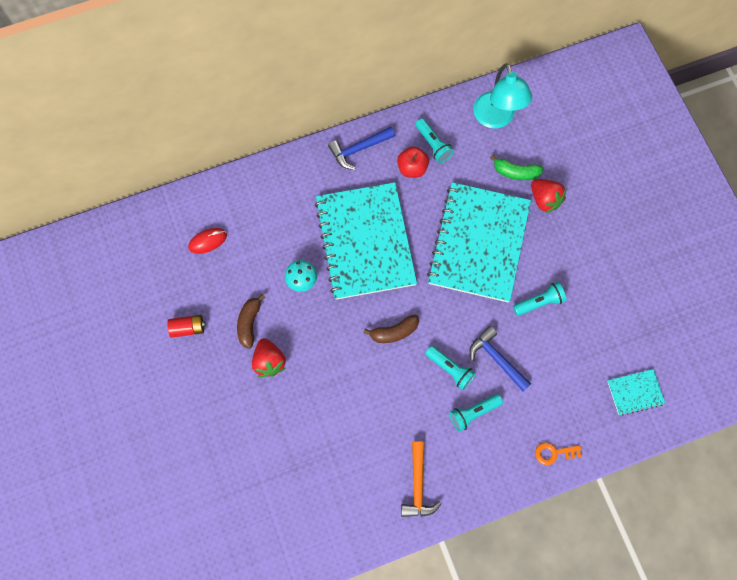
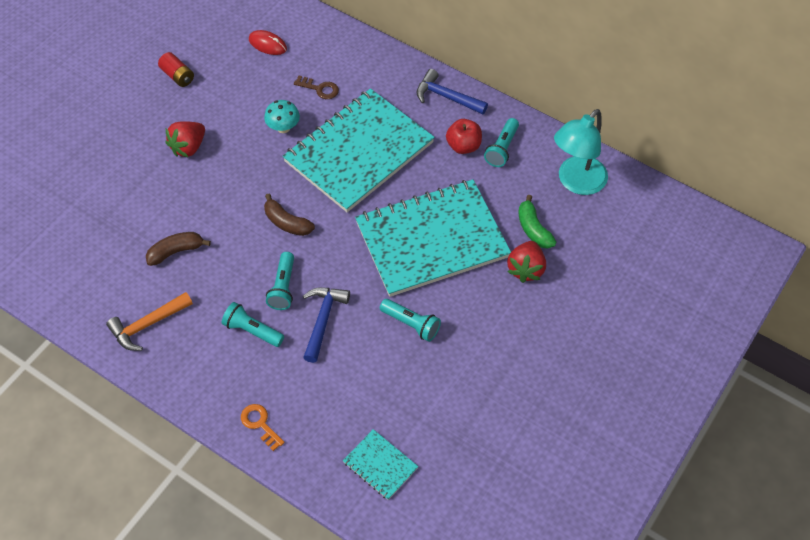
camera: 55 degrees right, 15 degrees down
brown banana [237,294,265,349] -> brown banana moved to [146,232,211,266]
none -> brown key [294,76,339,99]

